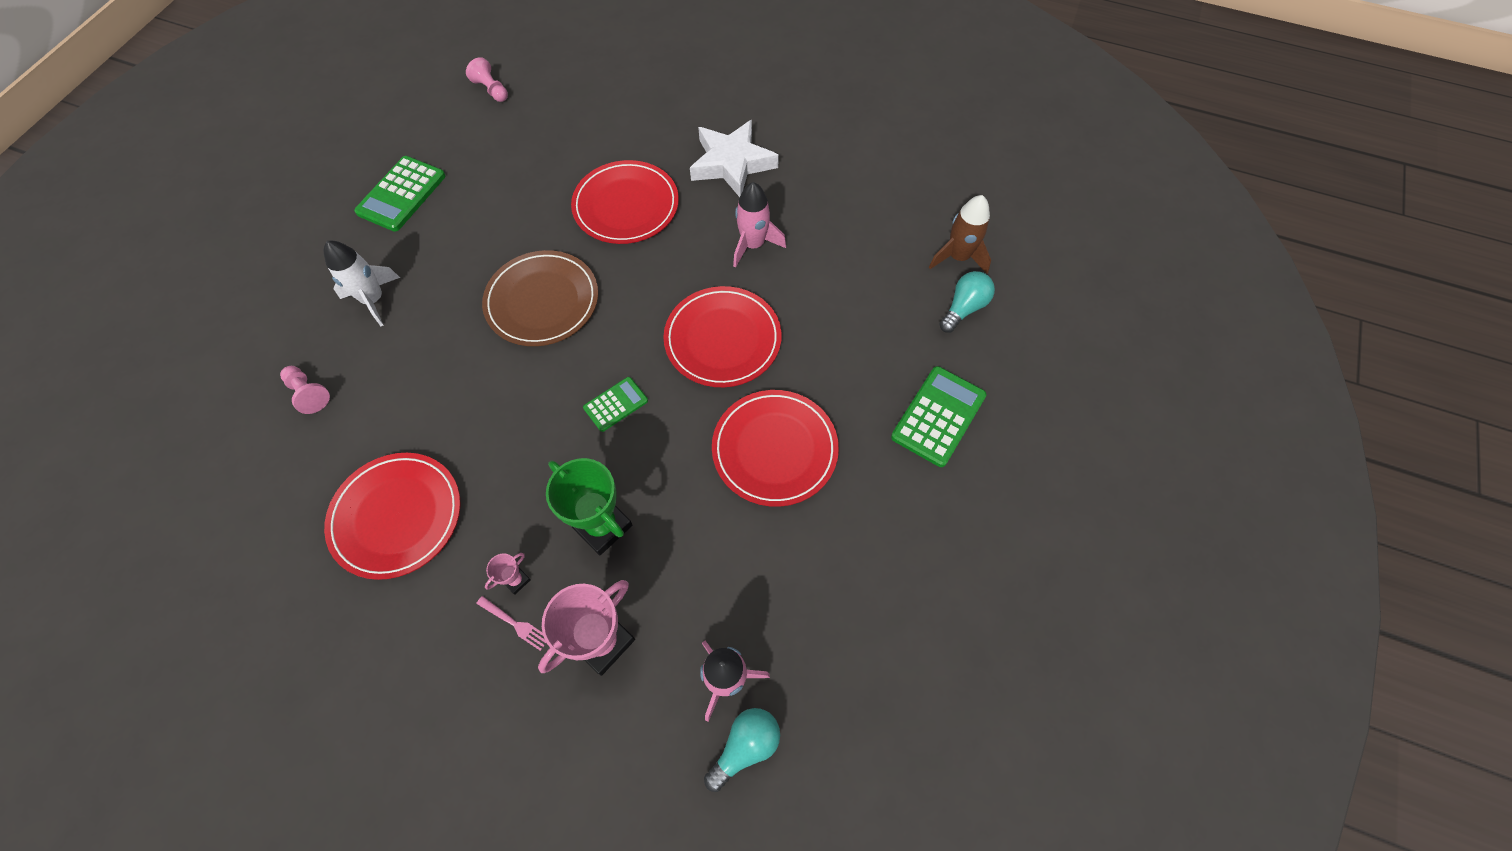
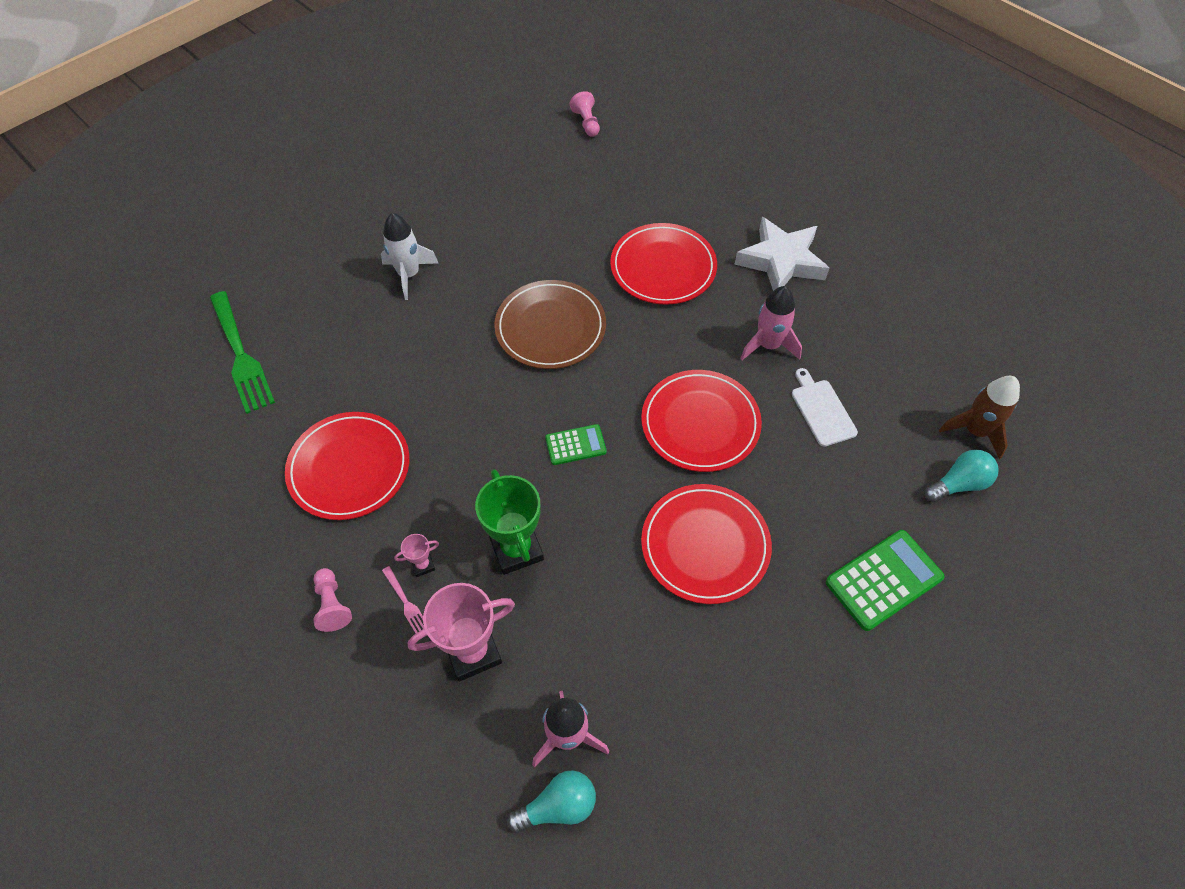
camera: 25 degrees right, 5 degrees down
pink pawn [280,366,330,414] -> pink pawn moved to [313,568,352,632]
green calculator [354,156,446,232] -> none
none -> green fork [210,291,275,414]
none -> white cutting board [792,368,858,447]

